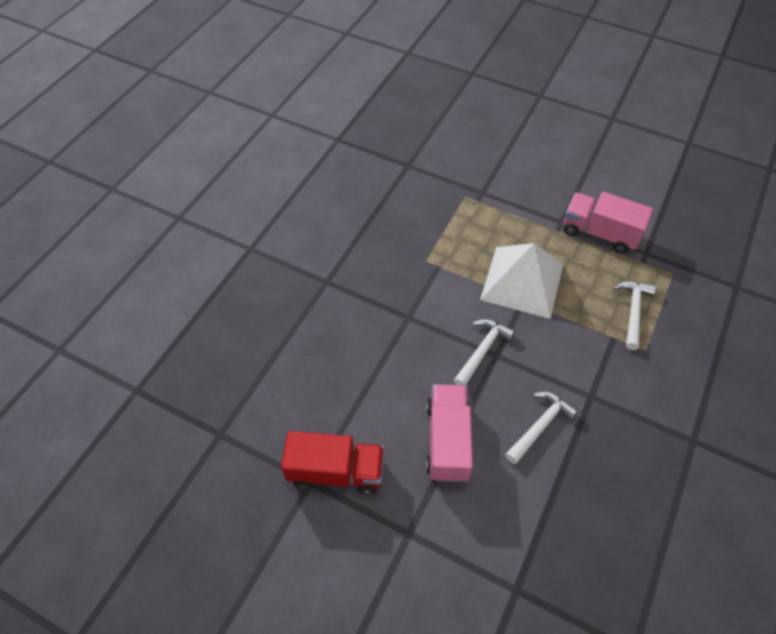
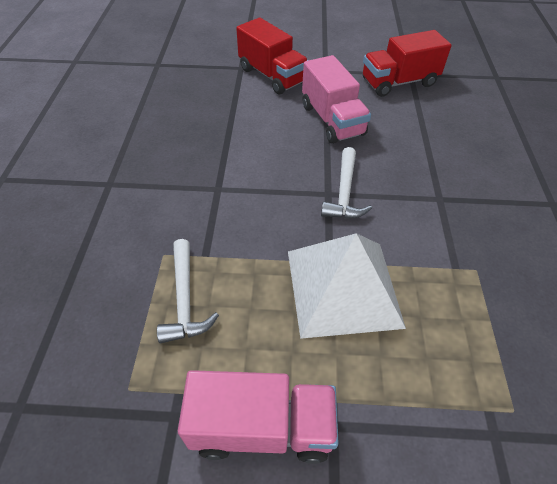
camera: 155 degrees right, 5 degrees down
white hammer [505,391,579,464] -> none
none -> red truck [236,18,308,94]

